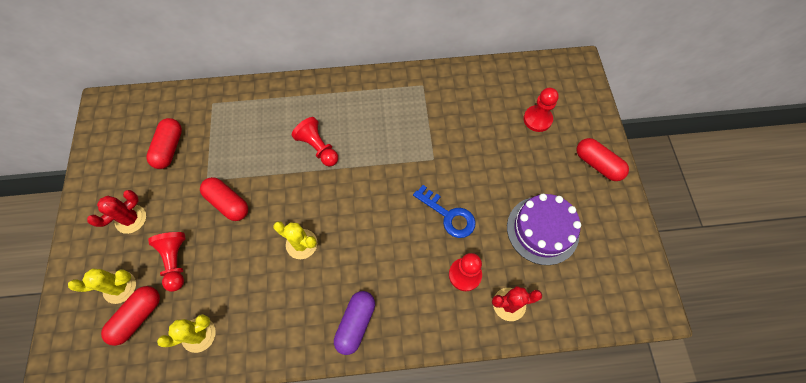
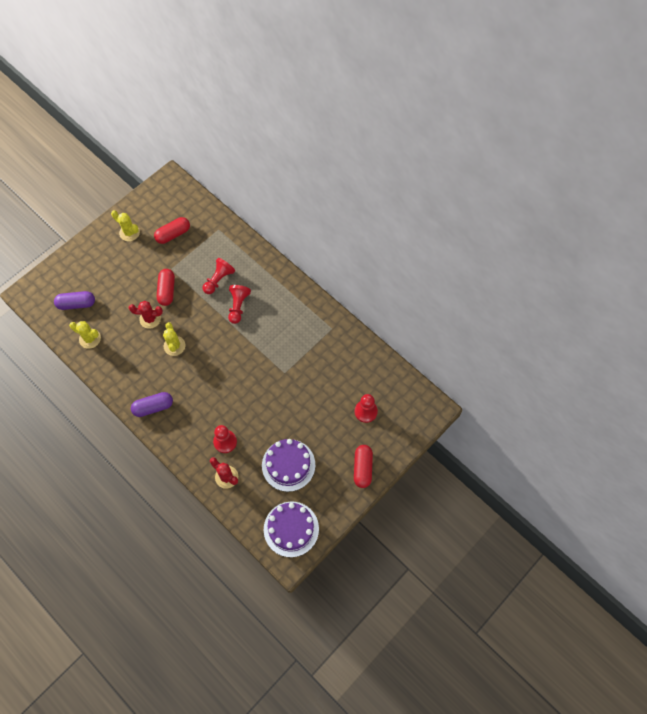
camera: 50 degrees right, 0 degrees up
yellow cactus [68,268,136,304] -> yellow cactus moved to [111,210,140,241]
red cactus [87,190,146,234] -> red cactus moved to [129,301,163,329]
red capsule [101,286,160,346] -> purple capsule [54,291,95,310]
red pawn [148,232,186,292] -> red pawn moved to [203,258,235,294]
blue key [413,185,476,238] -> none
none -> purple cake [264,501,319,557]

